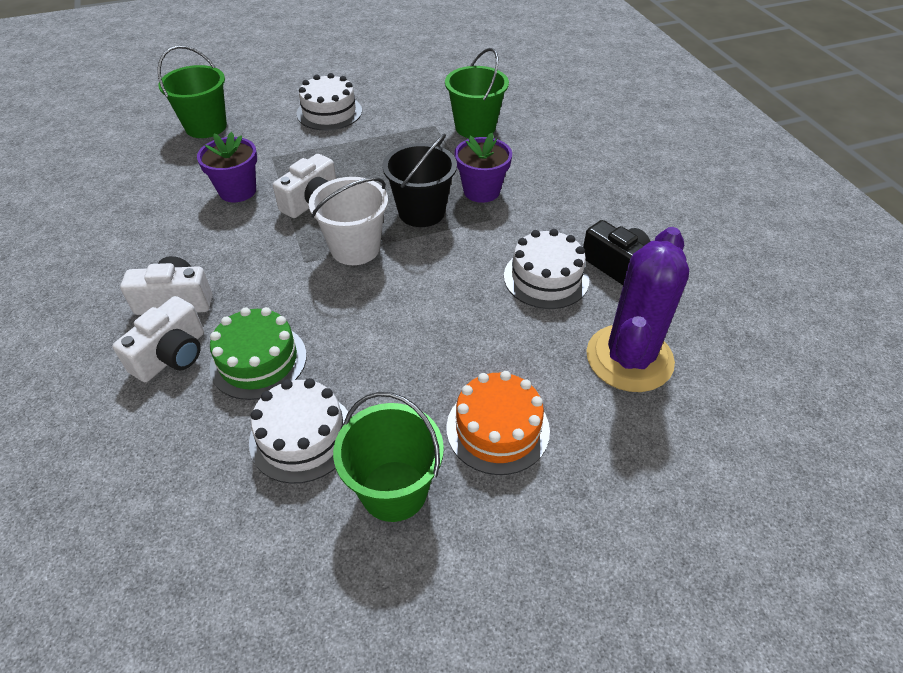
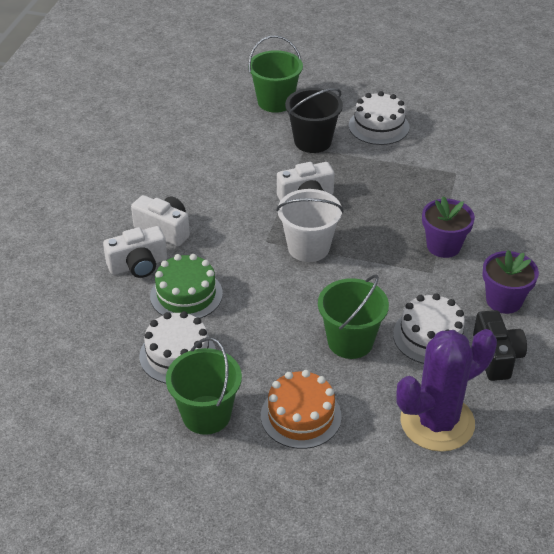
camera: 35 degrees right, 5 degrees down
purple flower pot [197,132,257,202] -> purple flower pot moved to [482,250,539,314]
black bucket [383,133,457,227] -> black bucket moved to [285,88,343,153]
green bucket [445,48,509,138] -> green bucket moved to [318,275,389,359]

